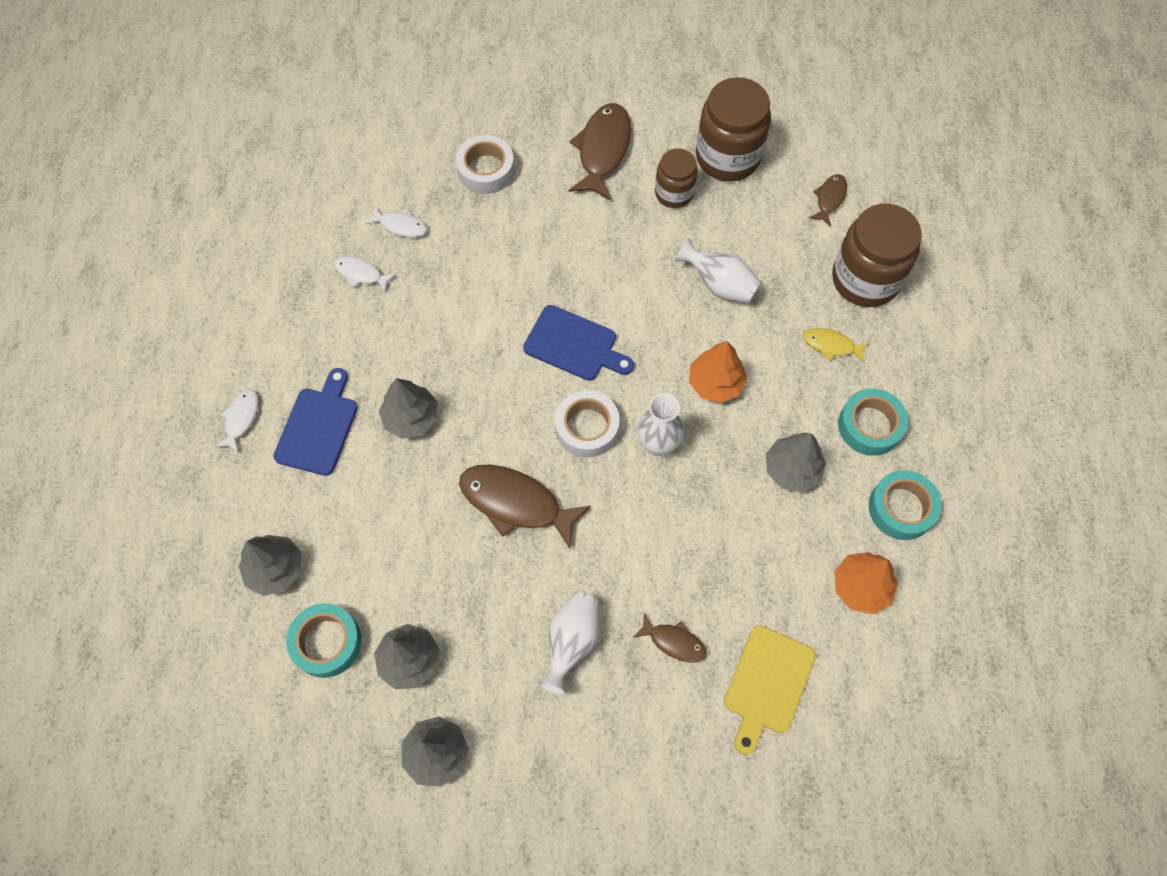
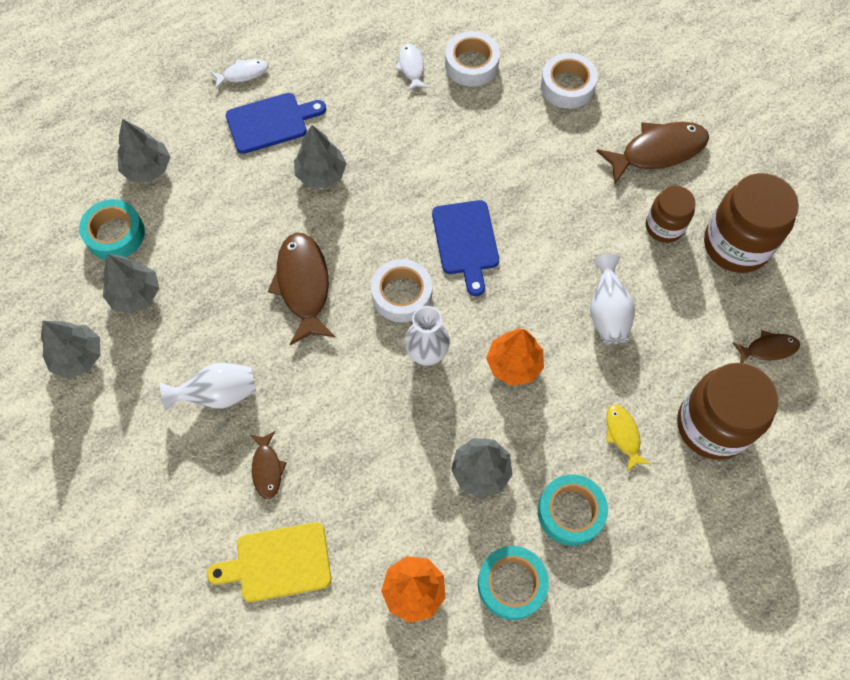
camera: 55 degrees right, 0 degrees up
white fish [365,206,427,237] -> white tape [445,31,500,87]

